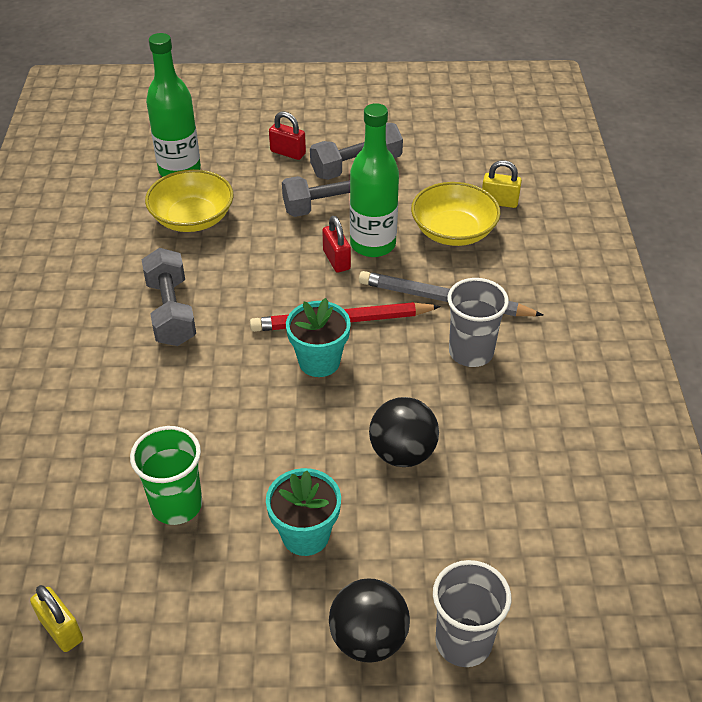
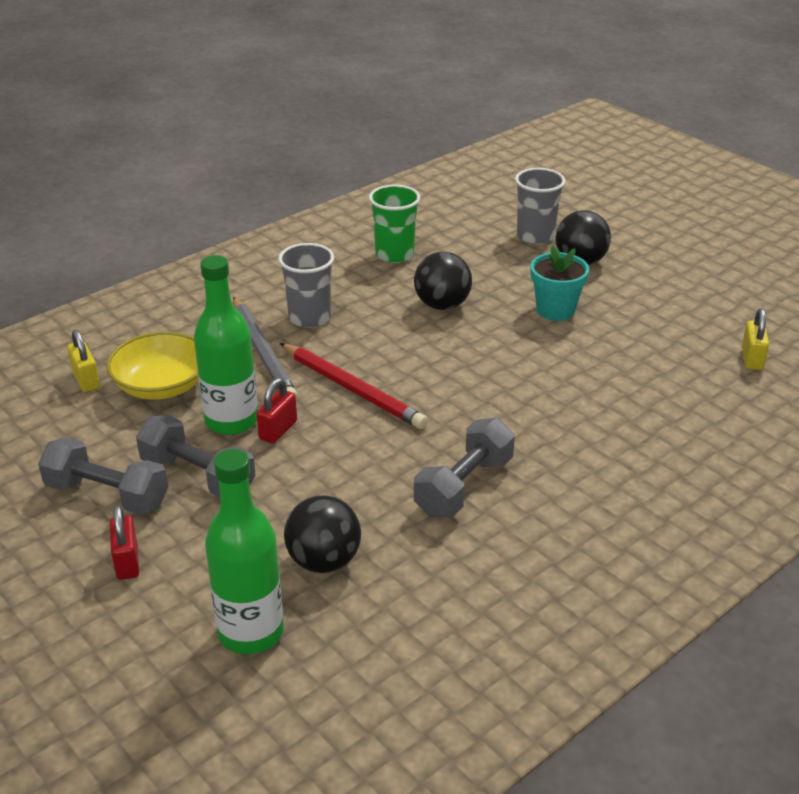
camera: 130 degrees left, 10 degrees down
green cup [130,426,202,525] -> green cup moved to [369,185,420,263]
yellow bowl [145,169,233,232] -> black ball [284,495,361,573]
turquoise flower pot [286,298,351,377] -> none

